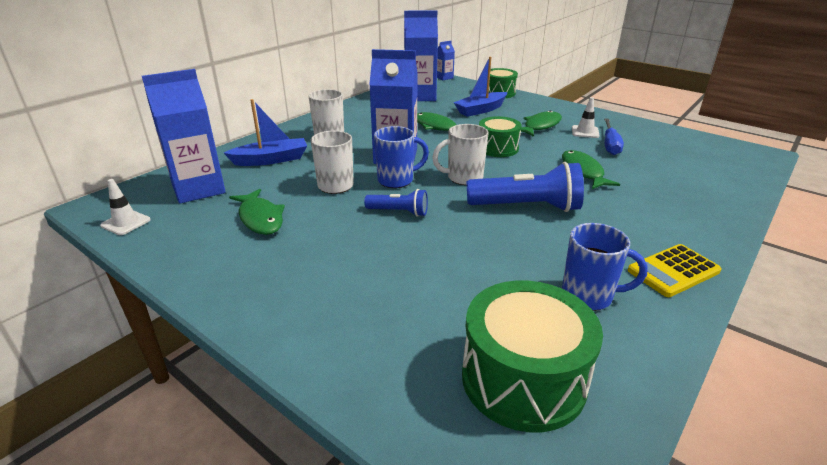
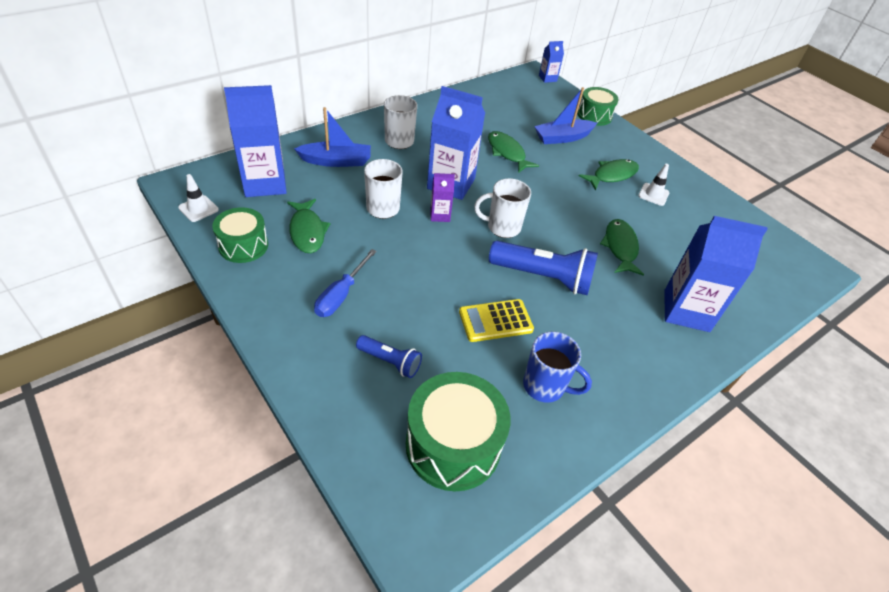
camera: 10 degrees right, 15 degrees up
blue flashlight [364,189,428,217] -> blue flashlight moved to [356,335,422,378]
blue mug [374,126,429,188] -> purple carton [430,173,455,222]
blue carton [404,10,438,101] -> blue carton moved to [664,216,768,332]
green drum [479,116,522,157] -> green drum moved to [212,207,268,263]
blue screwdriver [604,118,624,155] -> blue screwdriver moved to [314,249,377,317]
yellow calculator [628,244,721,297] -> yellow calculator moved to [459,299,534,342]

